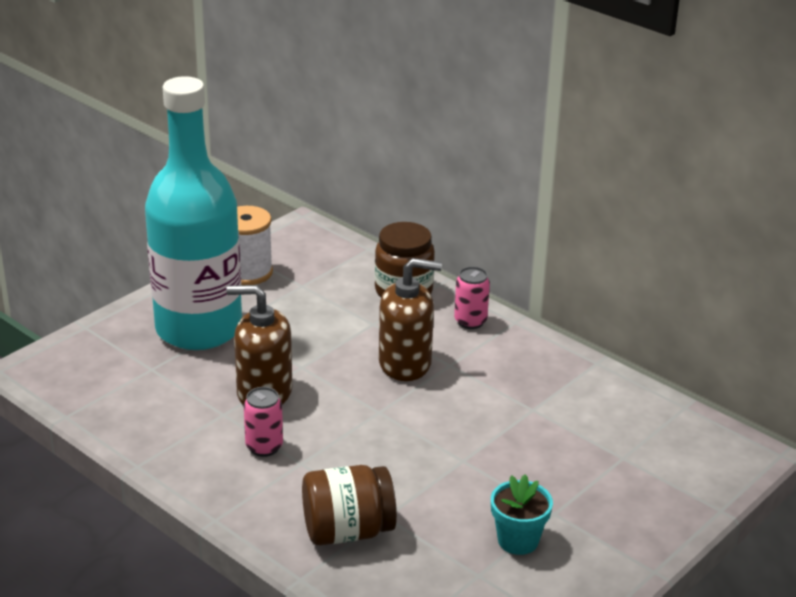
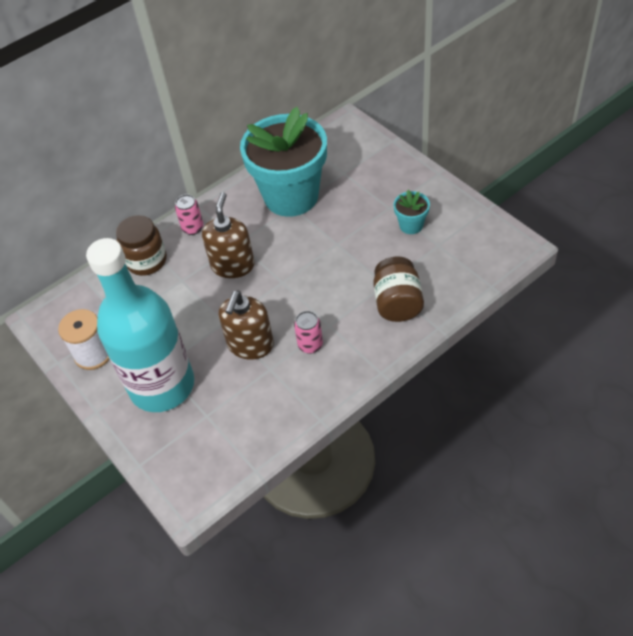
camera: 75 degrees left, 20 degrees up
none -> turquoise flower pot [240,107,327,217]

